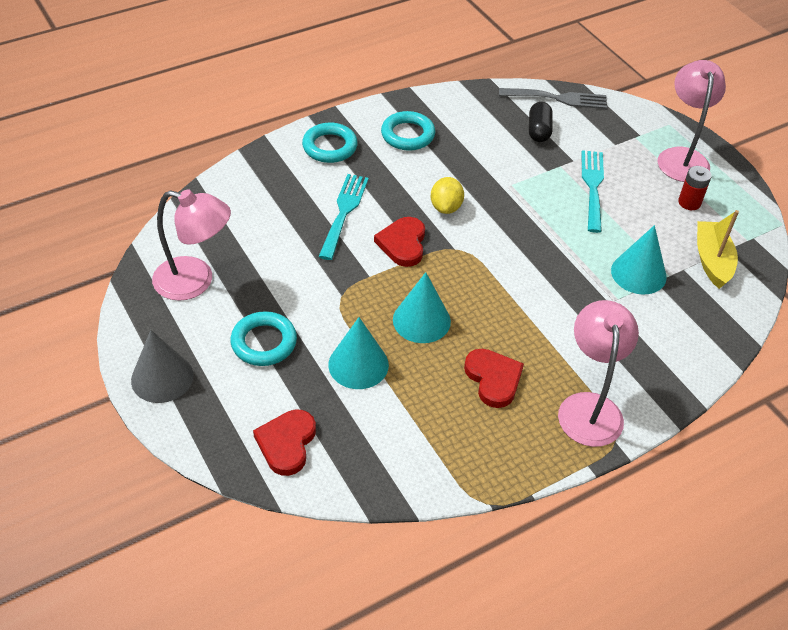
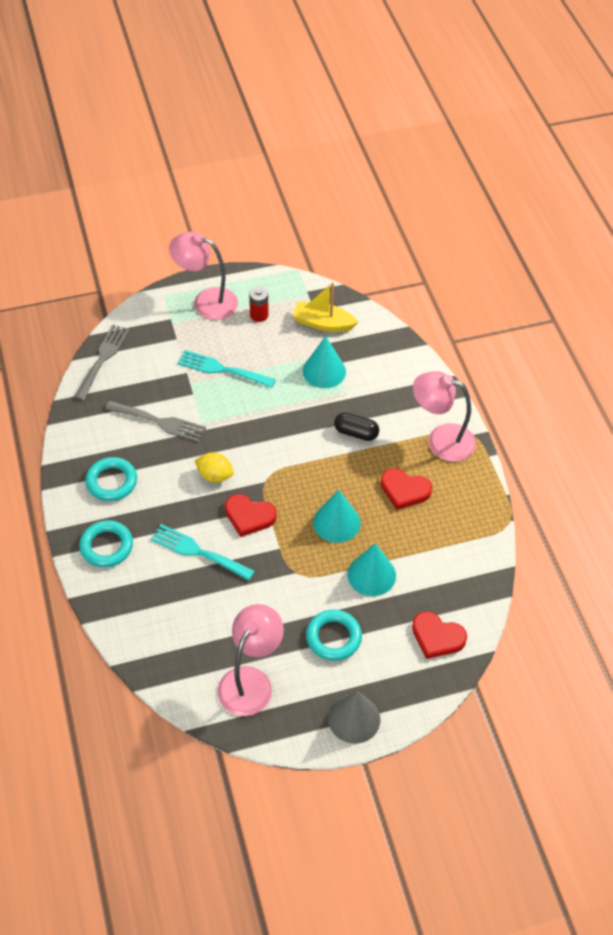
camera: 75 degrees left, 5 degrees up
red heart [464,349,524,408] -> red heart turned 150 degrees counterclockwise [381,468,432,510]
black capsule [529,102,553,142] -> black capsule moved to [334,412,379,441]
none -> grey fork [105,401,206,442]

